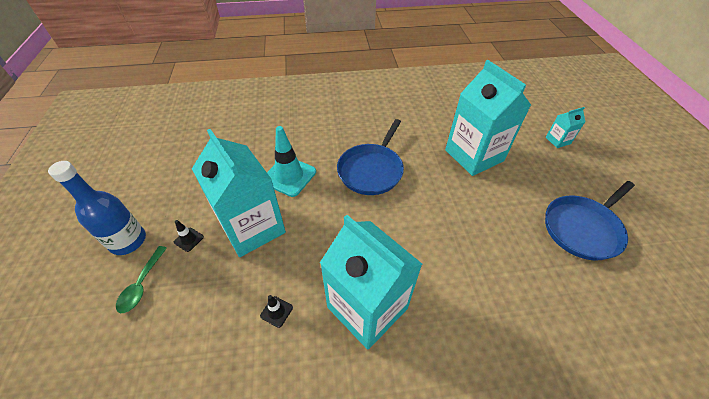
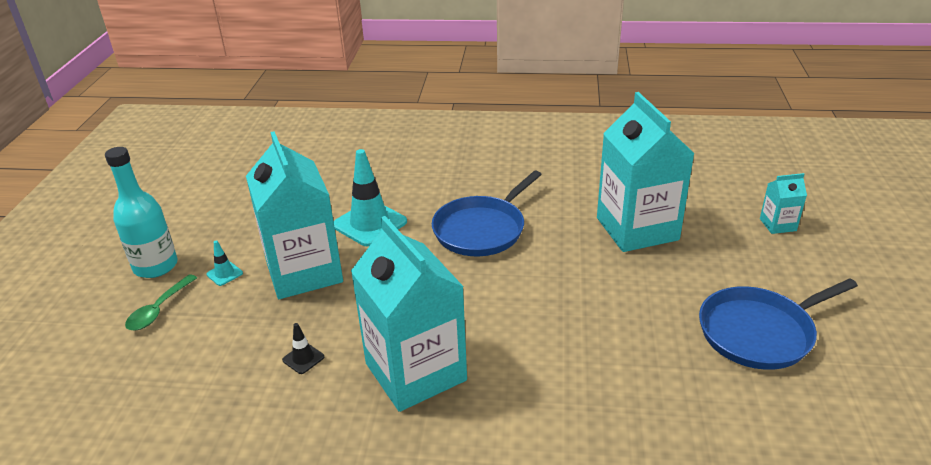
camera: 15 degrees right, 15 degrees down
blue bottle [48,161,146,255] -> turquoise bottle [105,147,178,278]
black traffic cone [174,220,204,252] -> turquoise traffic cone [206,240,243,286]

